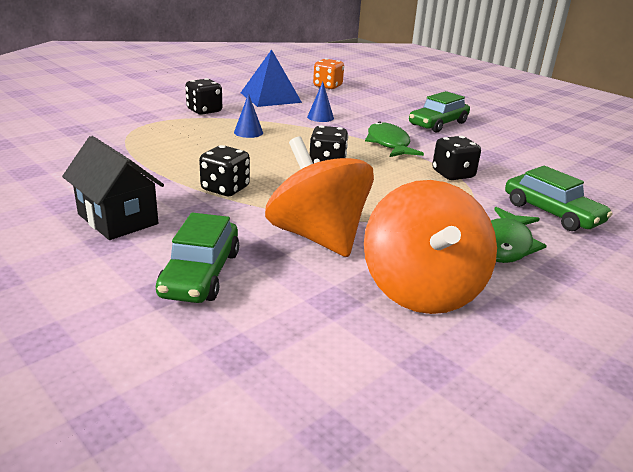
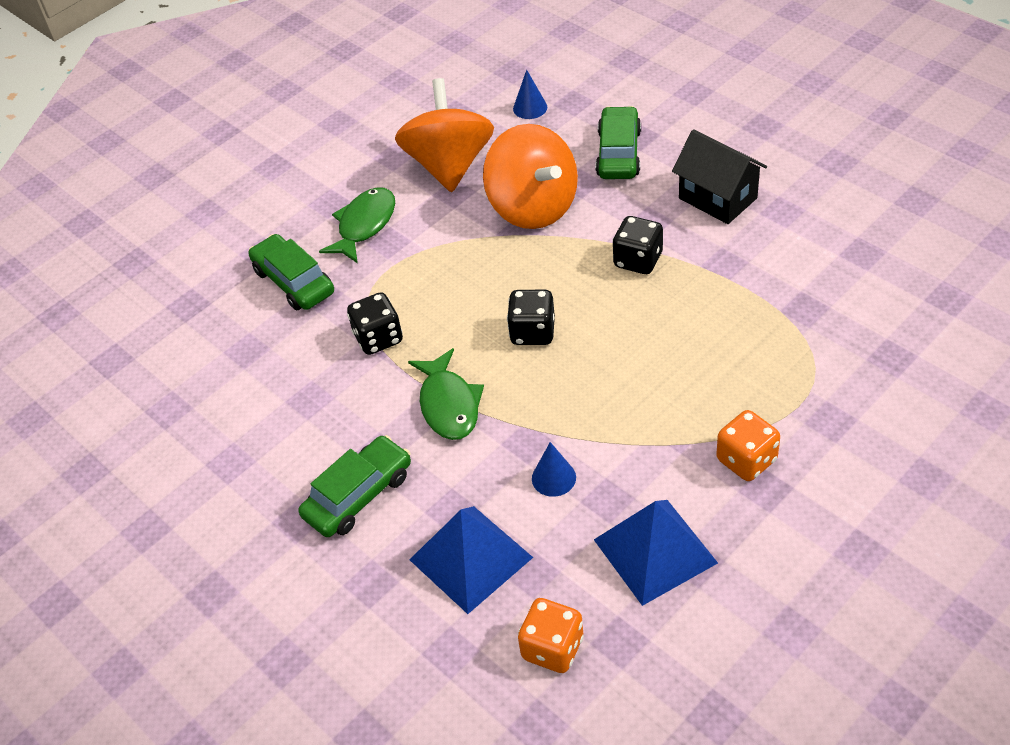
camera: 175 degrees left, 20 degrees up
black dice [185,78,222,115] -> orange dice [716,410,780,481]
blue cone [234,93,263,138] -> blue cone moved to [513,70,547,119]
none -> blue pyramid [410,506,533,614]

